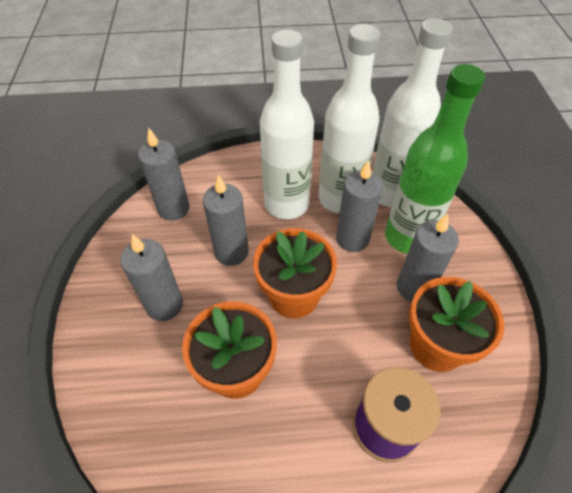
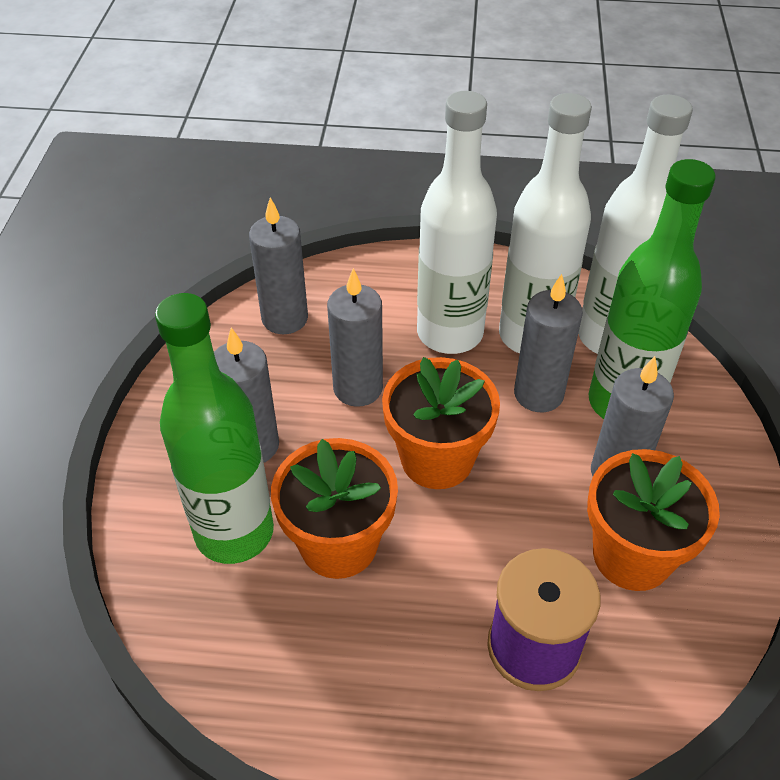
camera: 10 degrees right, 5 degrees down
none -> green bottle [155,293,274,564]

